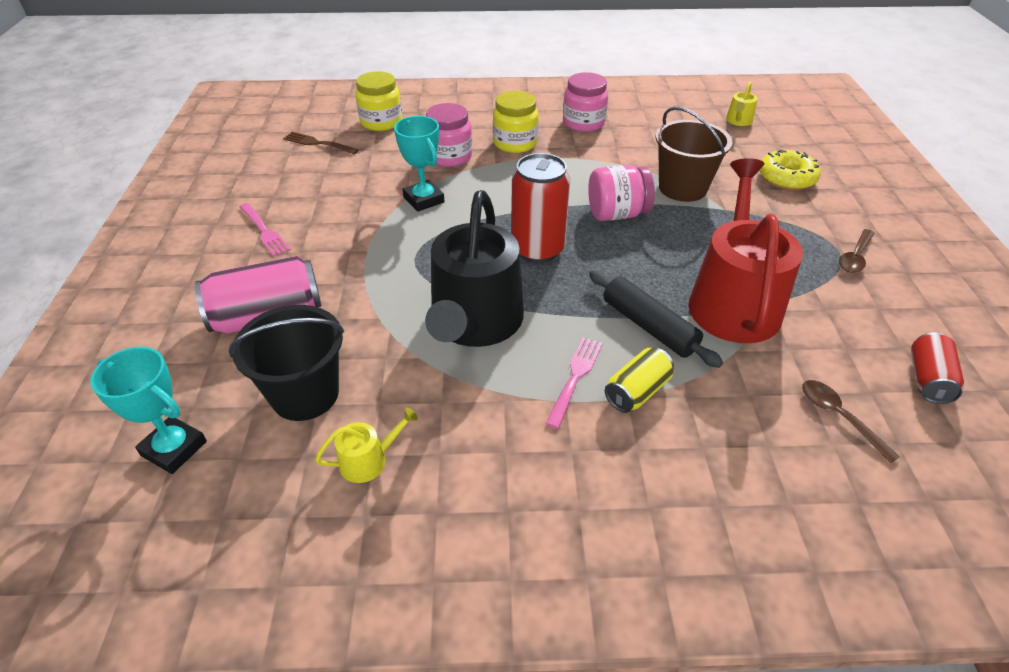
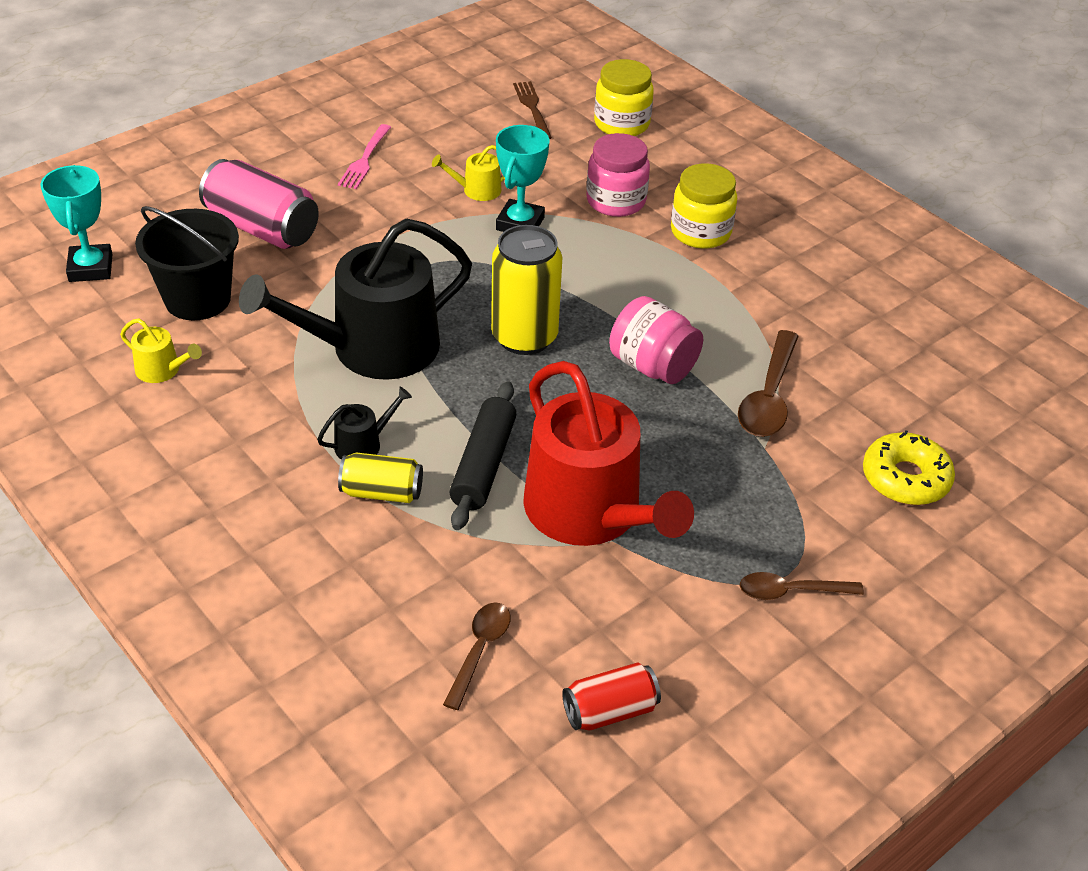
camera: 50 degrees right, 0 degrees up
red can [511,153,570,263] -> yellow can [491,225,562,355]
pink fork [545,337,603,429] -> black watering can [317,387,412,460]
pink jar [563,72,608,132] -> none
brown bucket [656,107,733,202] -> brown spoon [738,330,799,437]
red watering can [689,158,803,343] -> red watering can turned 90 degrees clockwise [523,361,694,546]
yellow watering can [726,82,758,126] -> yellow watering can moved to [432,145,505,201]

